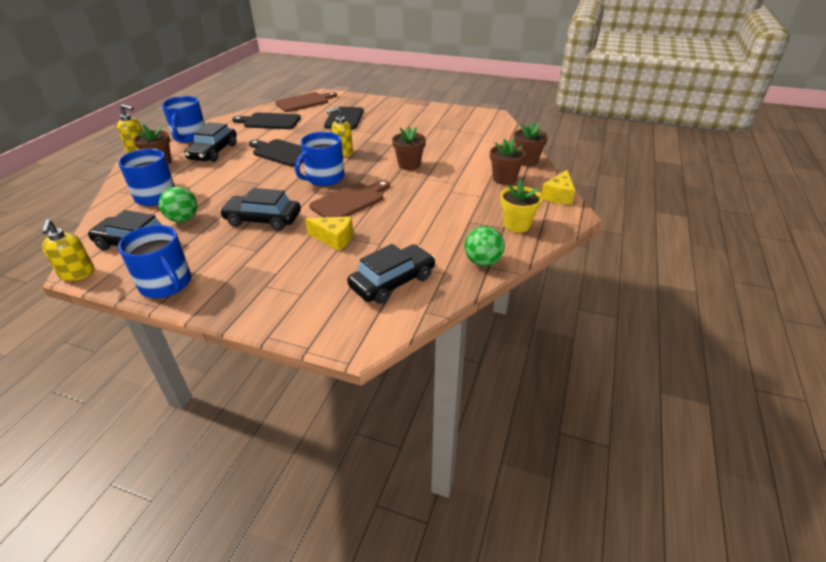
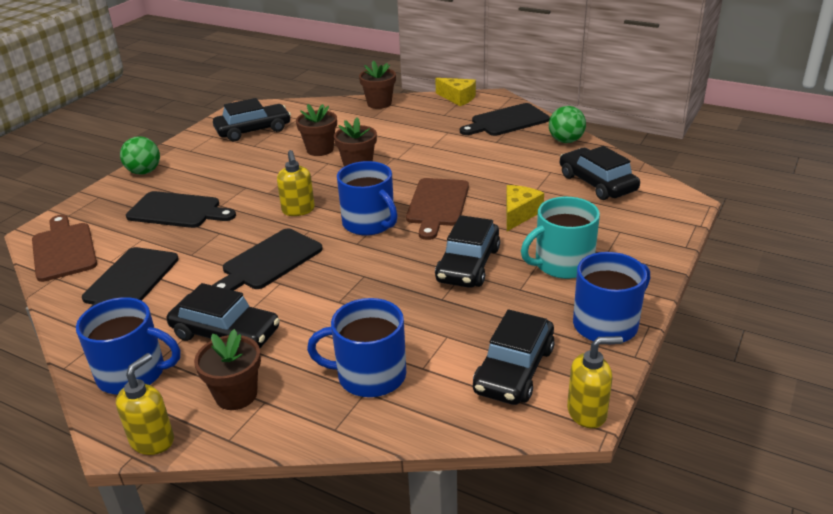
camera: 80 degrees left, 5 degrees down
green ball [159,187,197,222] -> green ball moved to [120,136,160,175]
brown cutting board [309,180,390,218] -> brown cutting board turned 135 degrees counterclockwise [406,178,469,240]
brown flower pot [490,138,526,185] -> brown flower pot moved to [296,104,337,156]
yellow flower pot [500,179,542,233] -> black cutting board [460,103,550,136]
none -> black car [213,98,291,141]
none -> turquoise mug [521,197,600,279]

